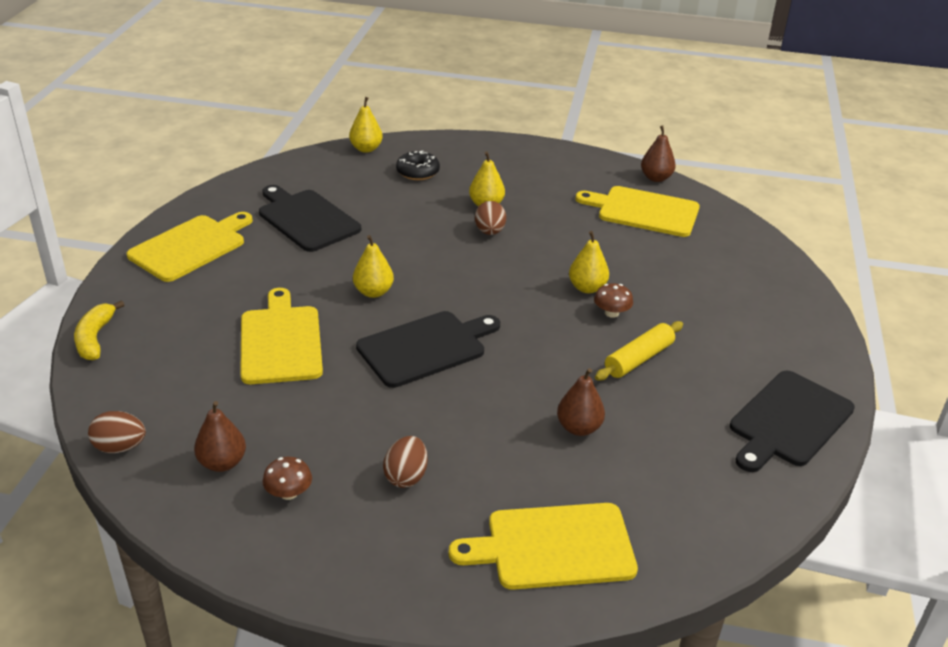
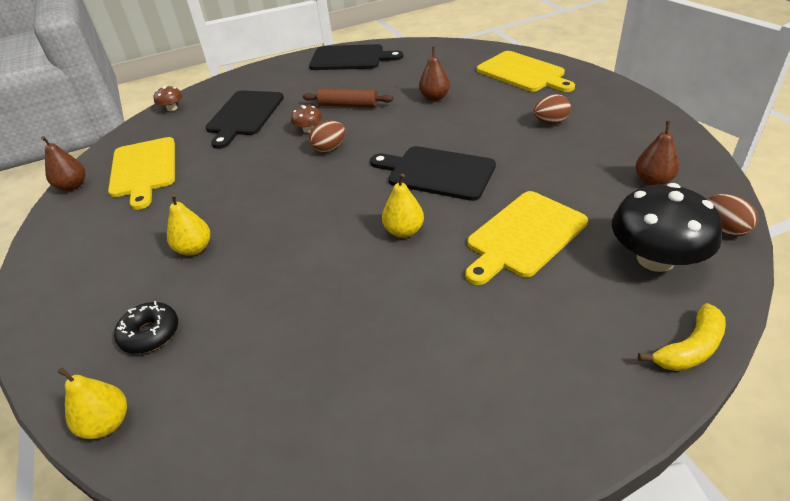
camera: 120 degrees left, 5 degrees up
yellow cutting board [127,212,253,282] -> none
black cutting board [259,185,361,252] -> black cutting board moved to [206,91,284,149]
brown mushroom [262,457,312,500] -> brown mushroom moved to [154,86,183,111]
brown egg [475,201,506,235] -> brown egg moved to [309,121,345,152]
yellow pear [569,231,609,293] -> none
yellow rolling pin [595,321,683,381] -> brown rolling pin [302,88,393,107]
none -> black mushroom [612,183,722,272]

